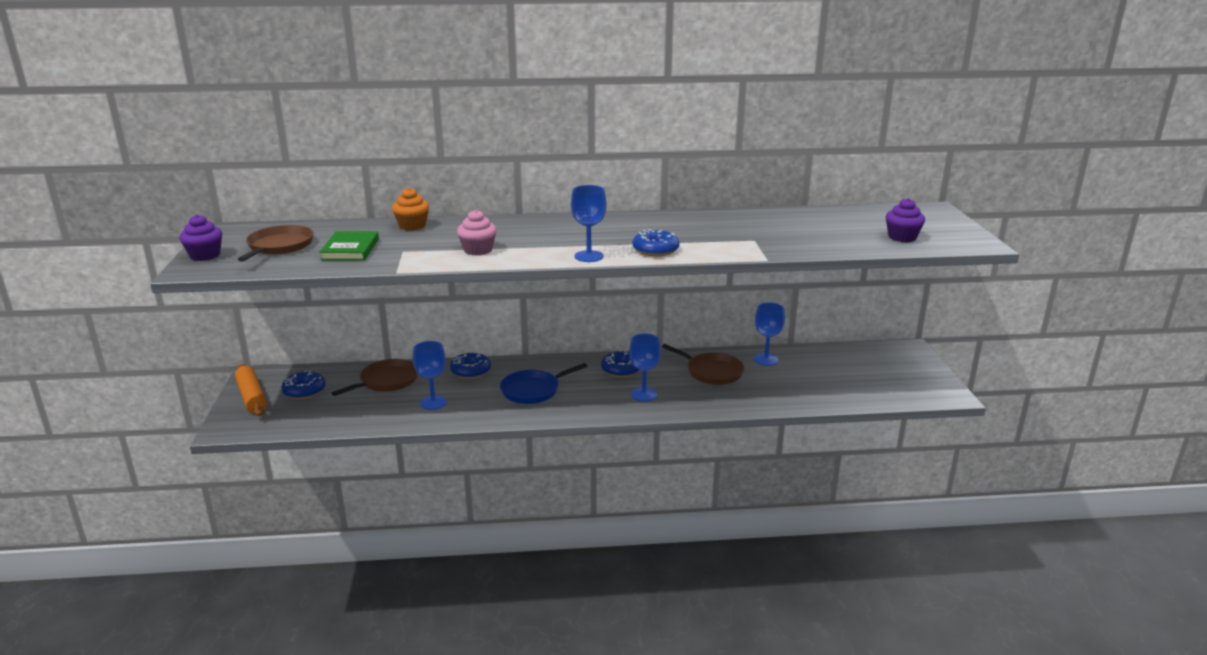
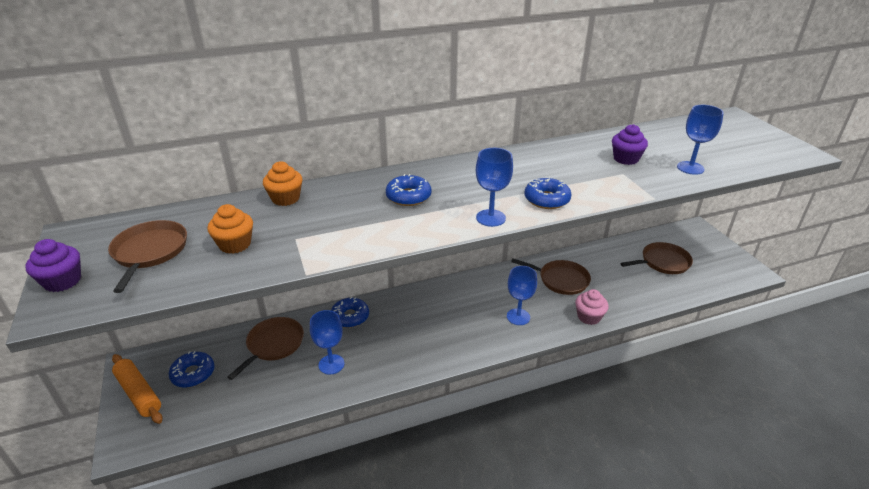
camera: 15 degrees left, 10 degrees up
green book [319,231,379,260] -> orange cupcake [207,204,253,254]
pink cupcake [457,210,497,256] -> pink cupcake moved to [575,289,609,325]
blue pan [500,363,587,404] -> none
blue donut [601,350,640,377] -> blue donut moved to [386,174,432,206]
blue goblet [754,302,785,366] -> blue goblet moved to [677,105,724,175]
purple cupcake [886,198,925,242] -> purple cupcake moved to [612,124,648,165]
none -> brown pan [620,242,693,274]

